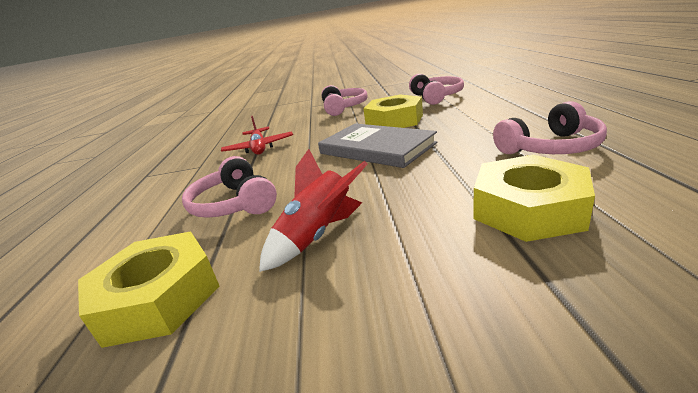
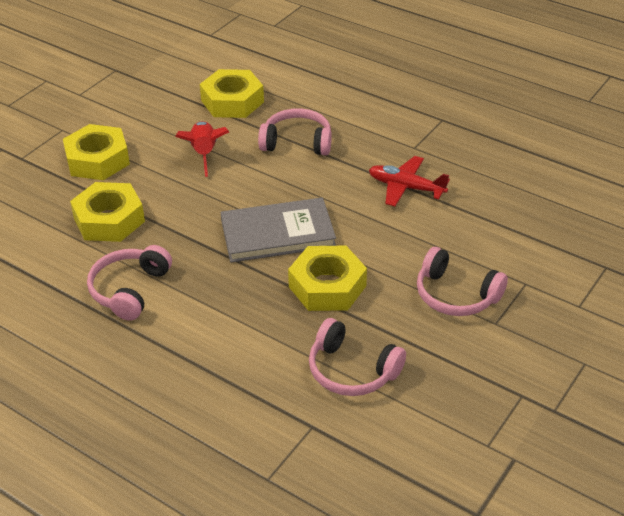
camera: 125 degrees right, 15 degrees up
none -> yellow nut [63,124,130,180]

